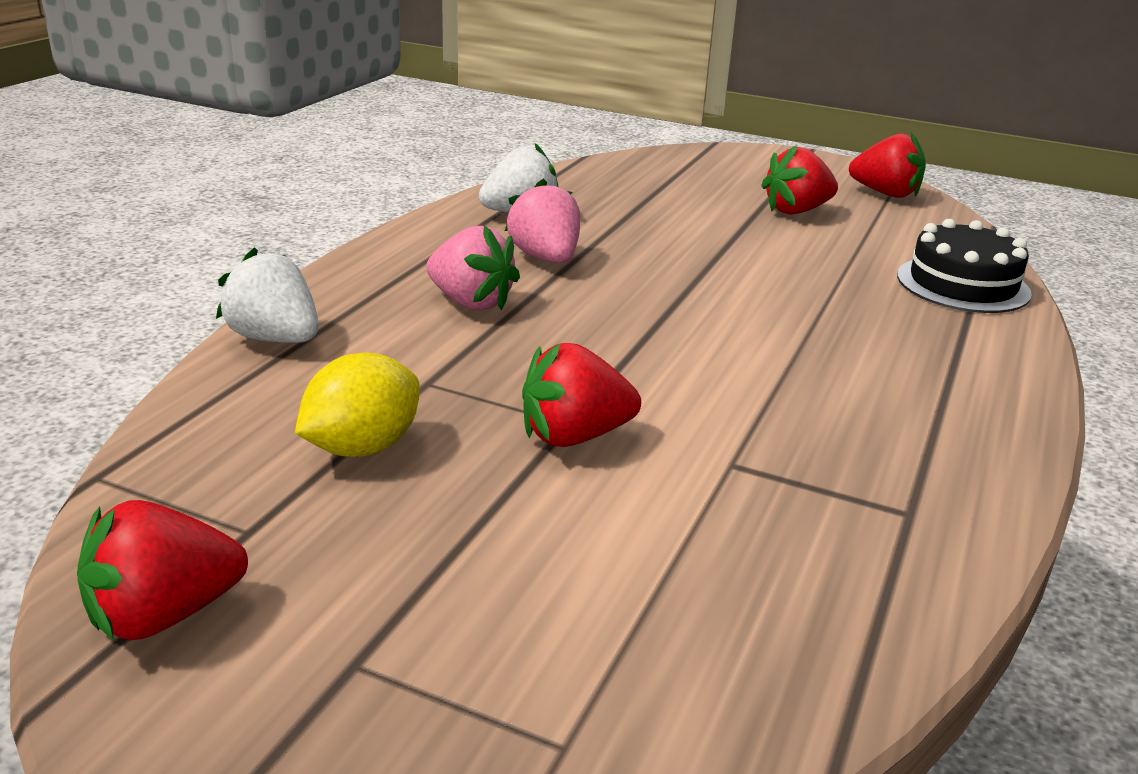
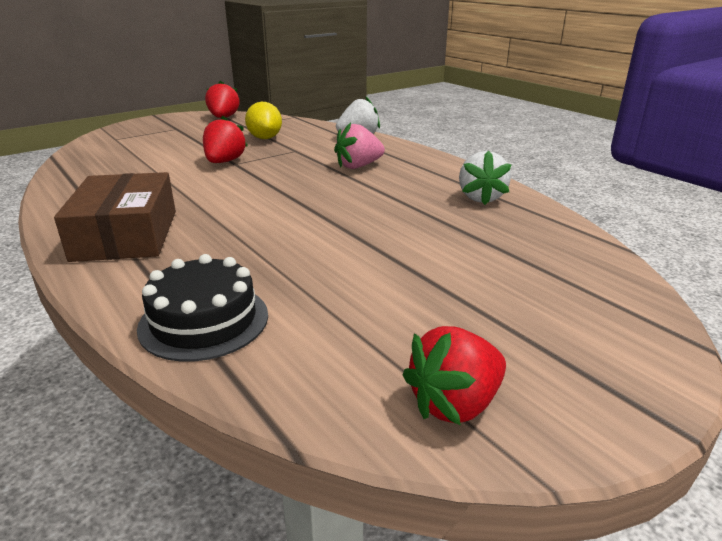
camera: 120 degrees right, 0 degrees up
pink strawberry [505,178,580,263] -> none
red strawberry [761,145,838,215] -> none
none -> brown box [54,172,176,262]

